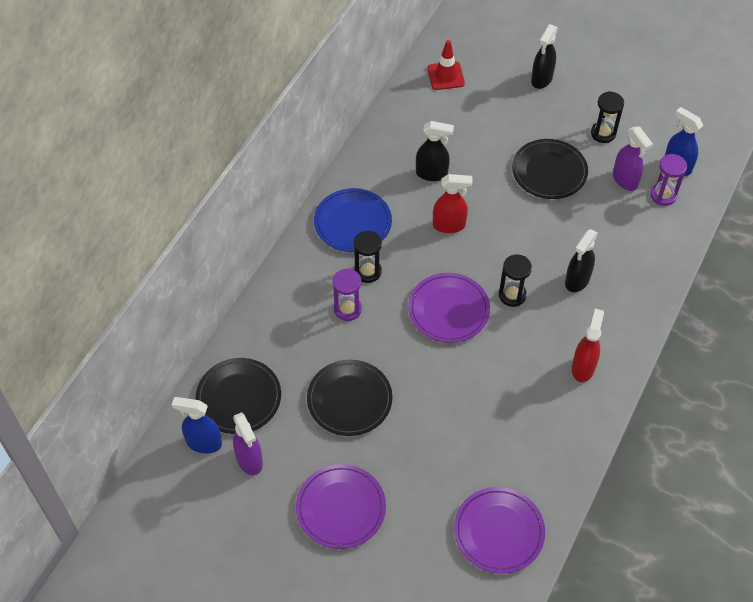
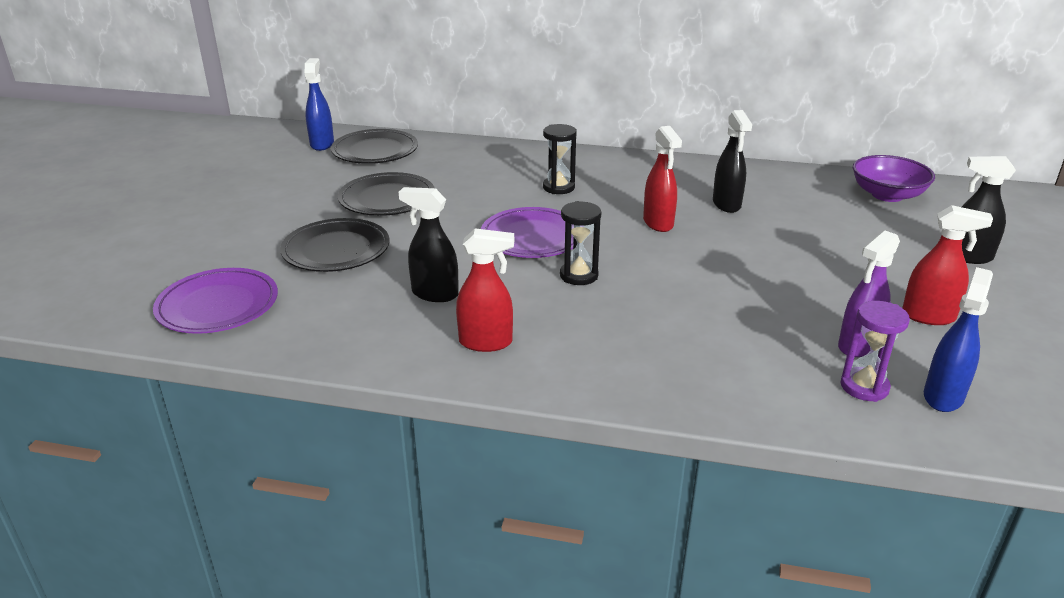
camera: 75 degrees right, 25 degrees down
purple spray bottle [233,412,263,475] -> none
purple plate [296,464,386,549] -> none
blue plate [314,188,392,252] -> none
purple hourglass [332,268,362,321] -> none
red traffic cone [427,40,465,90] -> purple bowl [853,155,935,202]
black plate [512,139,588,199] -> black plate moved to [280,218,390,272]
black spray bottle [565,229,598,292] -> black spray bottle moved to [399,187,459,302]
black hourglass [591,91,624,143] -> red spray bottle [902,205,993,325]

